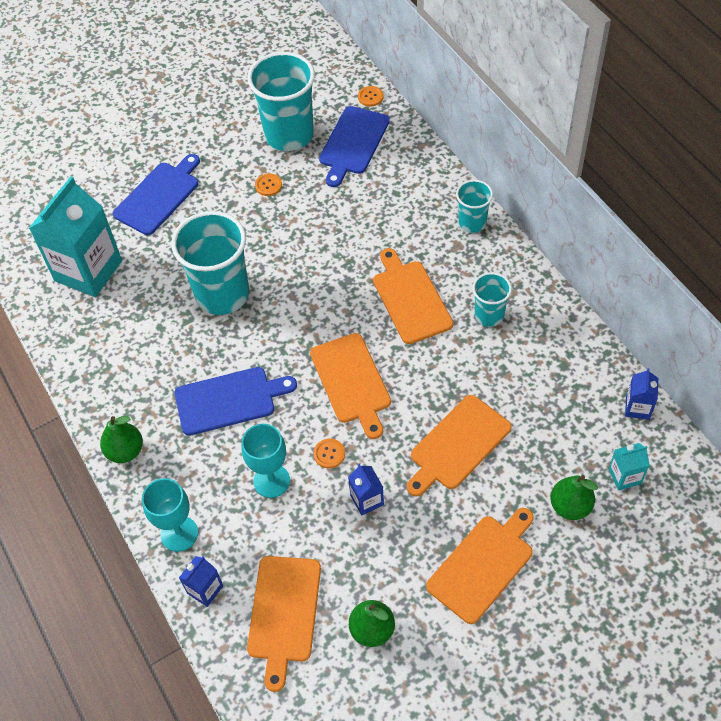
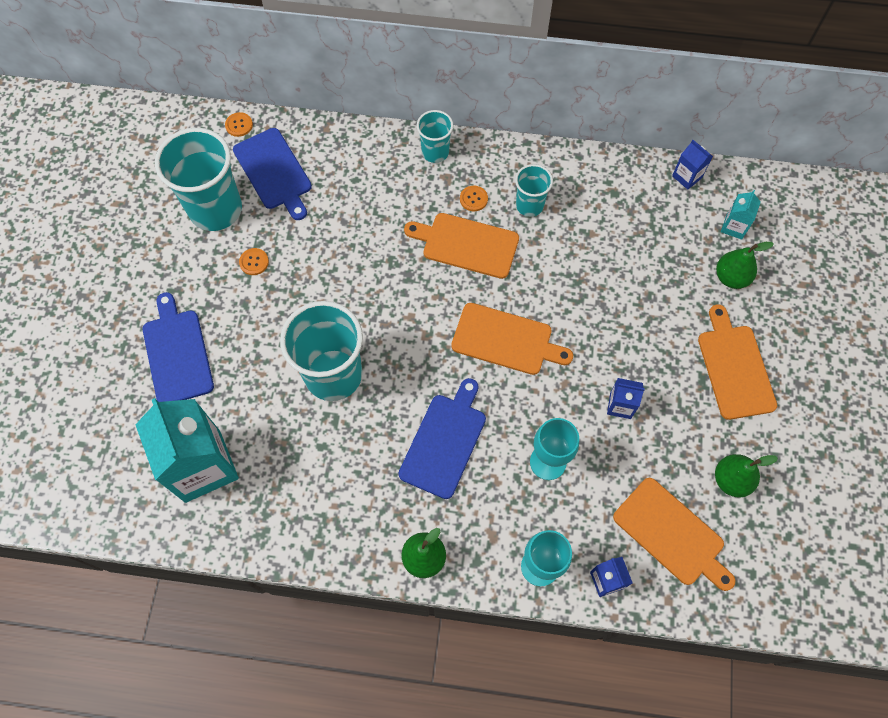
camera: 55 degrees left, 10 degrees up
orange button [313,439,345,468] -> orange button moved to [460,186,488,211]
orange cutting board [407,395,512,497] -> none

